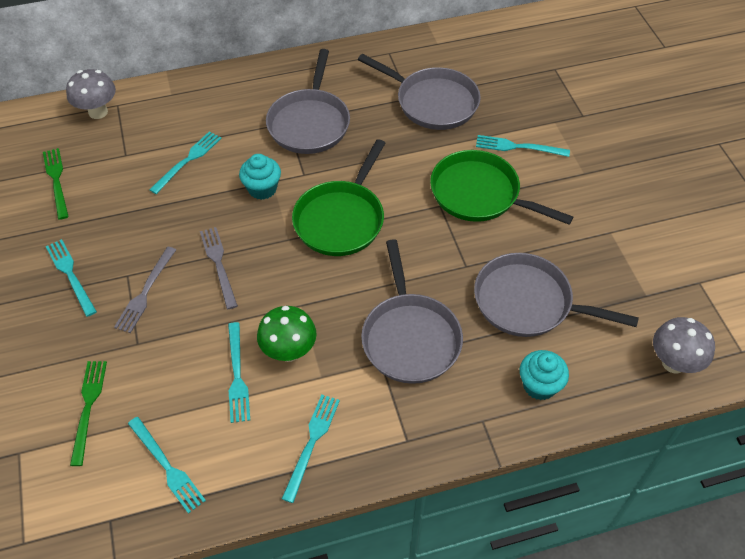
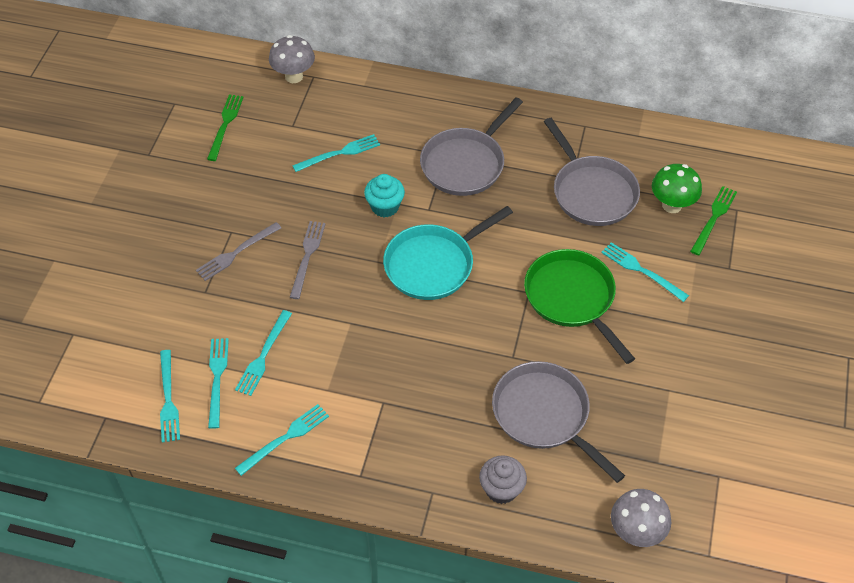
camera: 30 degrees right, 0 degrees up
turquoise fork [45,239,97,317] -> turquoise fork moved to [208,338,229,429]
green fork [70,361,107,466] -> green fork moved to [690,186,737,255]
green mushroom [257,306,317,362] -> green mushroom moved to [652,164,702,213]
green pan [292,139,385,256] -> turquoise pan [383,206,513,300]
grey pan [361,239,463,384] -> none
turquoise cupcake [520,350,569,400] -> grey cupcake [479,455,527,504]

